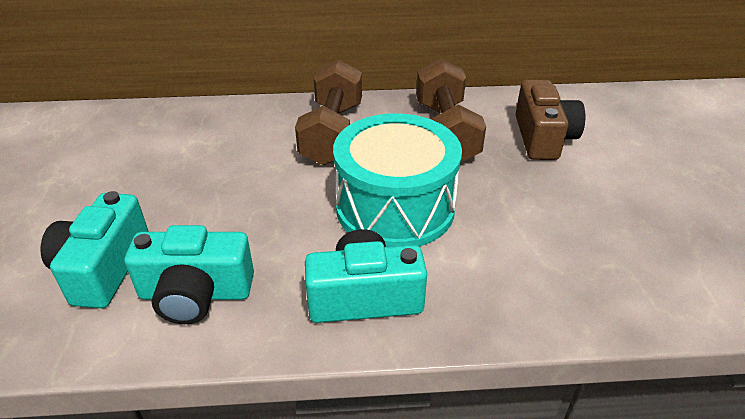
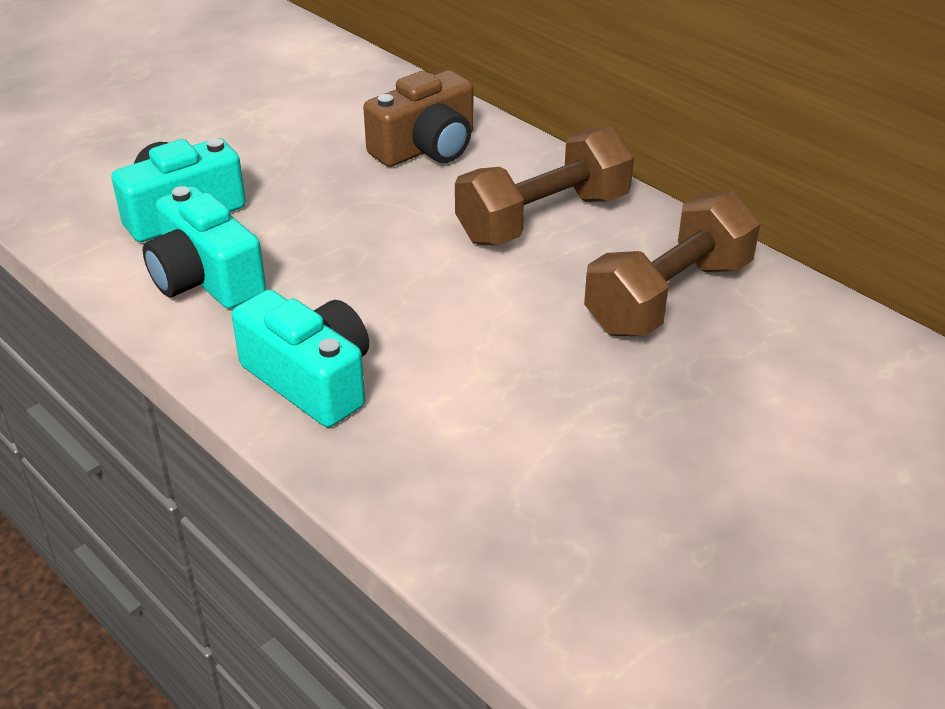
camera: 50 degrees right, 0 degrees up
turquoise drum [333,113,462,247] -> none
brown camera [516,80,585,160] -> brown camera moved to [363,70,474,167]

